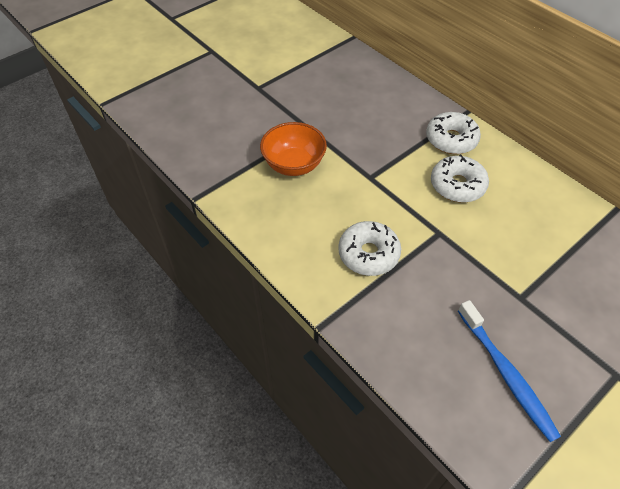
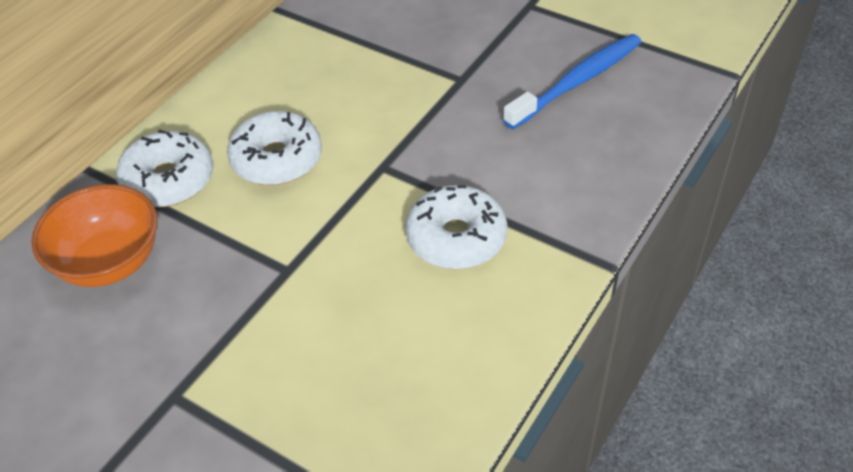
camera: 105 degrees left, 5 degrees down
orange bowl [260,122,327,176] -> orange bowl moved to [31,184,157,287]

